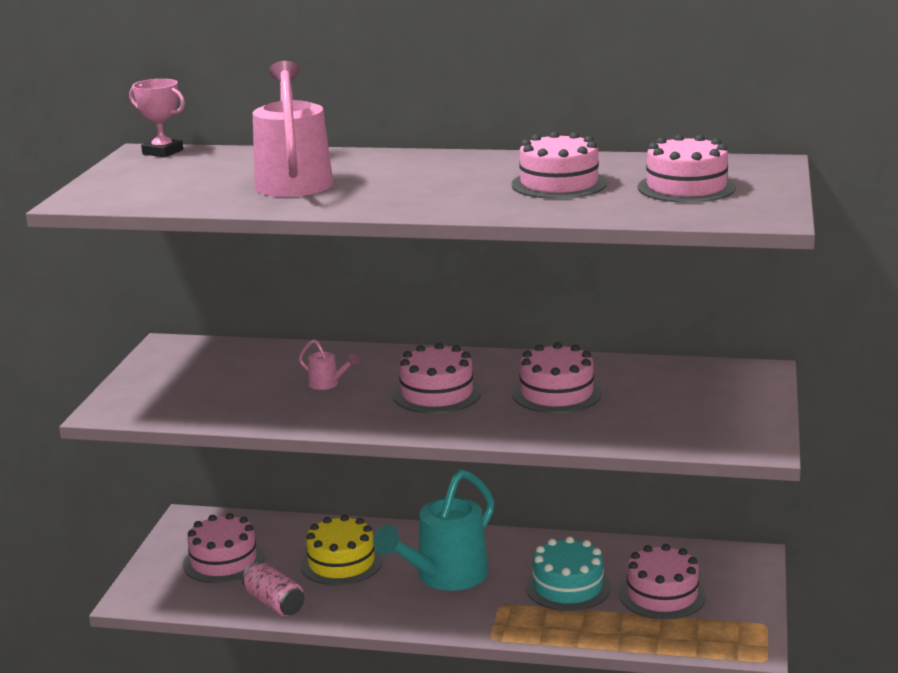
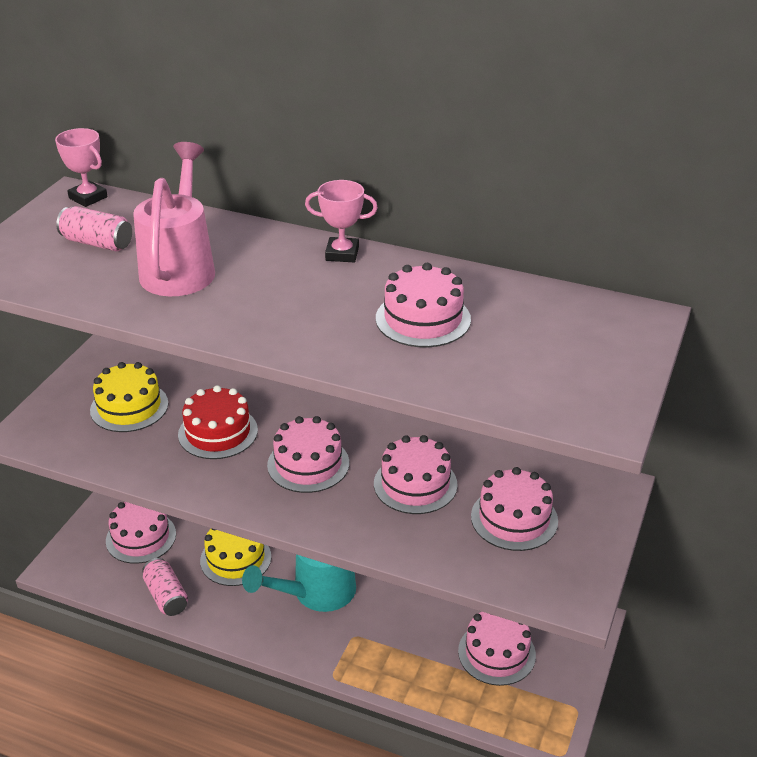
camera: 10 degrees right, 15 degrees up
pink watering can [299,339,359,390] -> red cake [178,385,258,459]
turquoise cake [526,537,611,611] -> none
pink cake [638,134,736,203] -> pink cake moved to [471,467,558,551]
none -> pink can [56,206,132,251]
none -> yellow cake [90,362,168,432]
none -> pink trophy [305,180,378,262]

